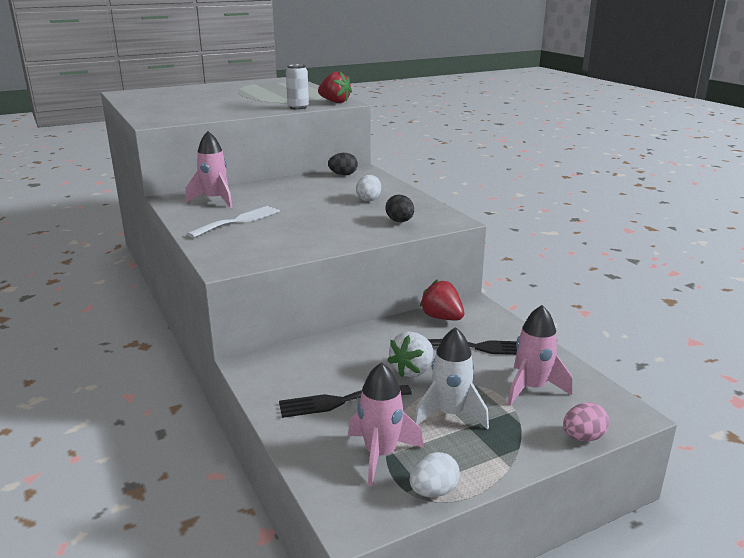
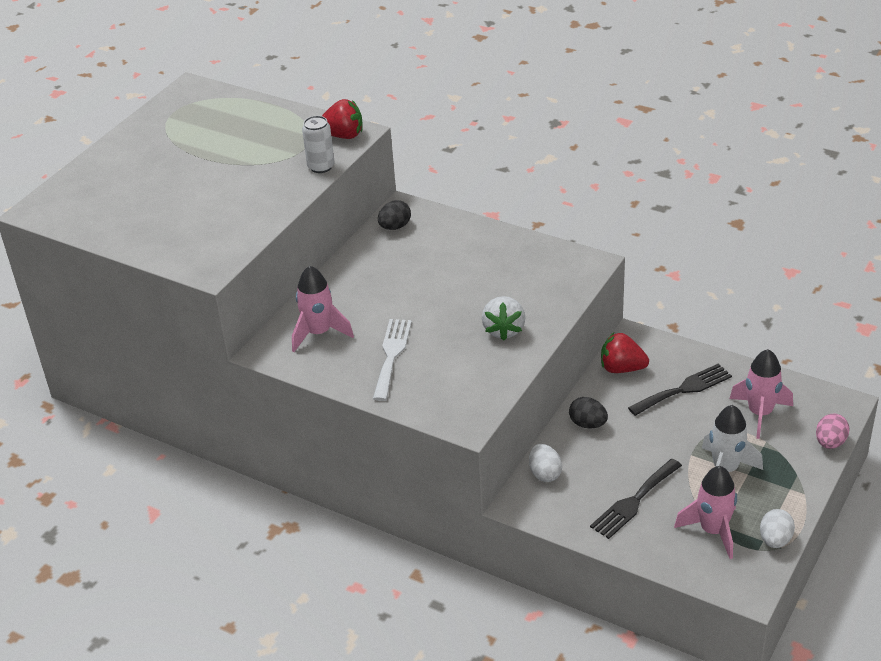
camera: 30 degrees left, 15 degrees up
white egg [356,175,381,201] -> white egg moved to [529,444,562,482]
black egg [385,195,414,222] -> black egg moved to [569,397,608,428]
white strawberry [387,331,433,377] -> white strawberry moved to [482,296,525,341]

